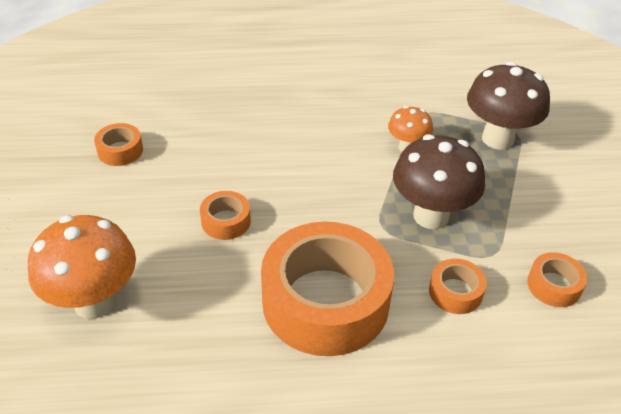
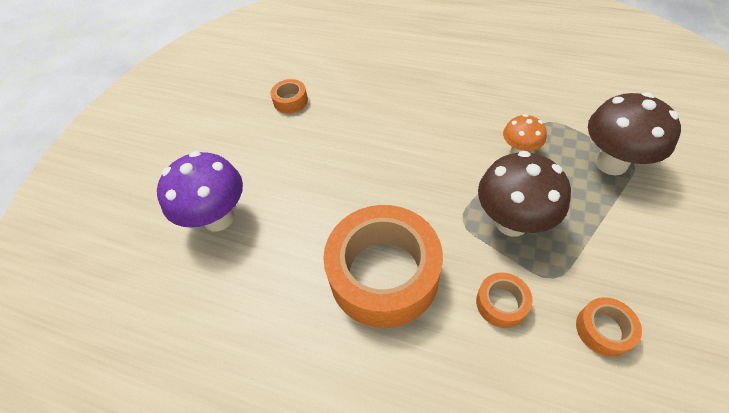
camera: 30 degrees right, 10 degrees up
orange mushroom [28,215,136,319] -> purple mushroom [157,151,243,231]
orange tape [200,191,251,240] -> none

